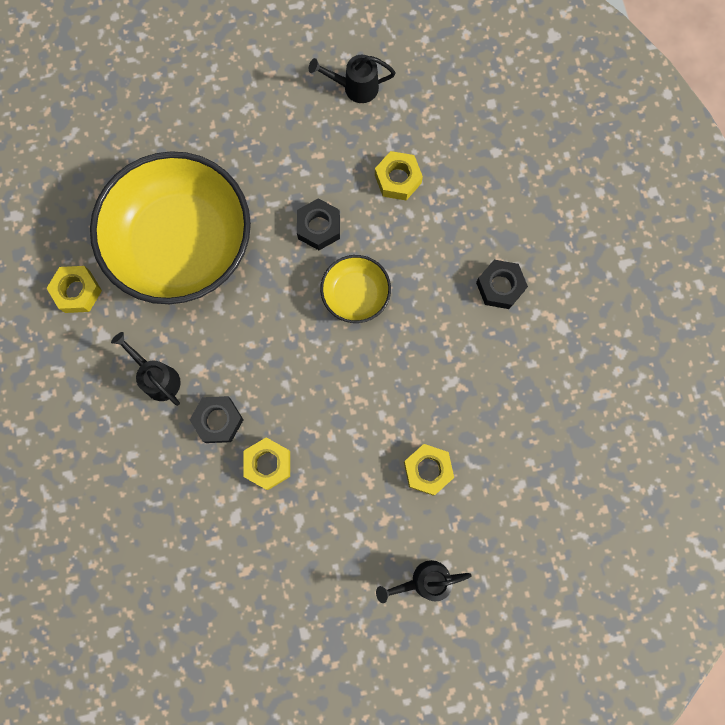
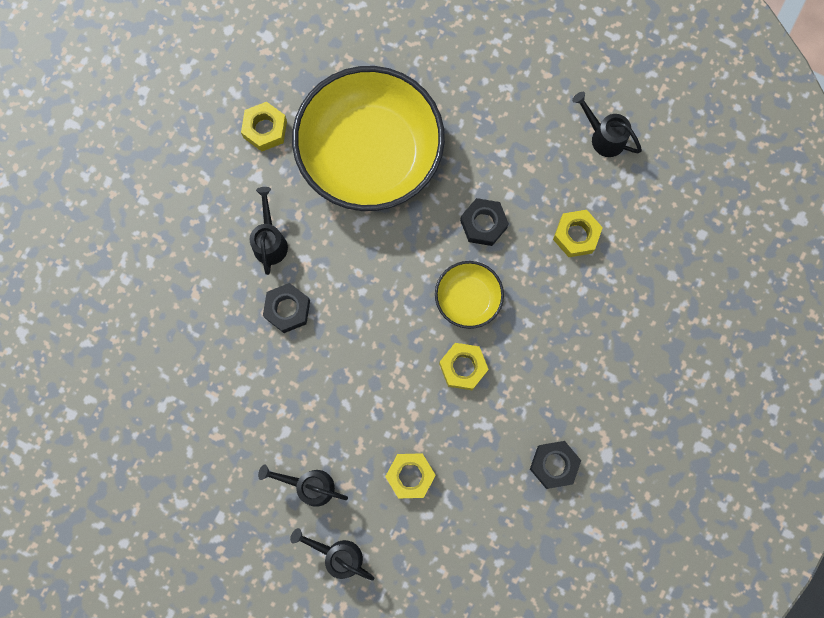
camera: 40 degrees right, 0 degrees up
yellow nut [243,437,290,490] -> yellow nut moved to [439,343,489,390]
black nut [476,260,528,309] -> black nut moved to [530,441,581,489]
none -> black watering can [258,465,348,507]

